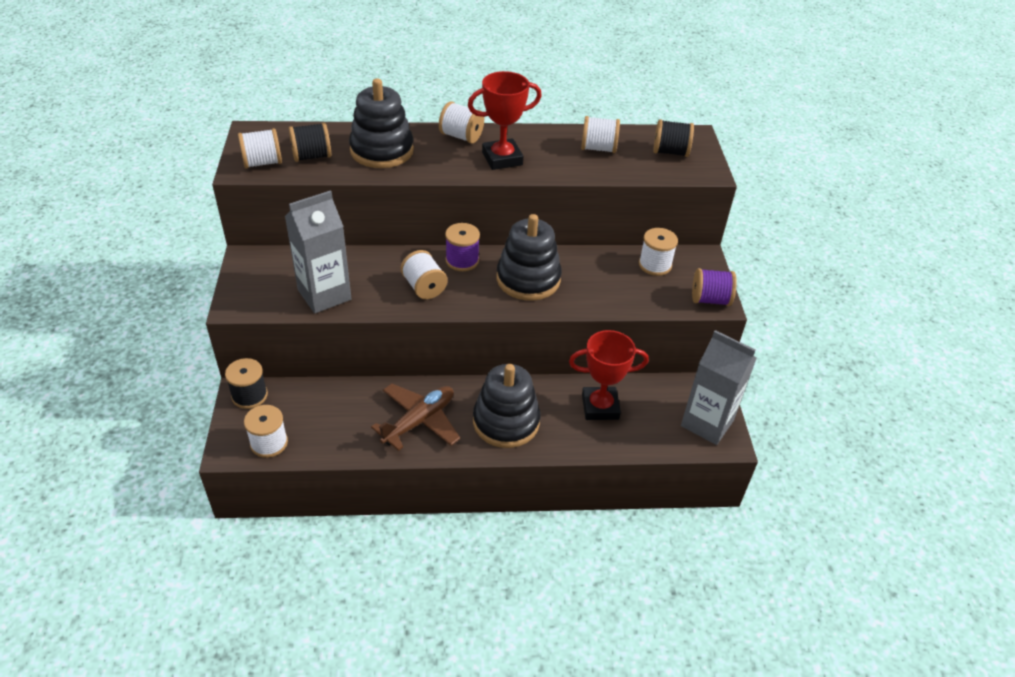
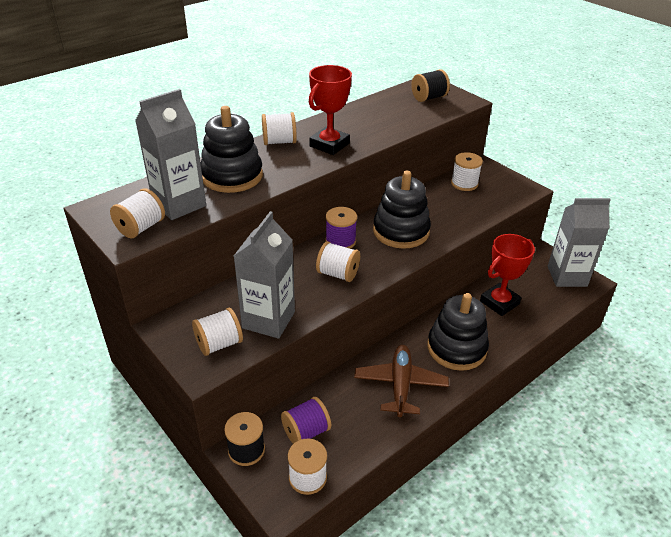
camera: 35 degrees left, 5 degrees down
black spool [289,122,331,162] -> grey carton [135,89,206,220]
white spool [581,116,620,153] -> white spool moved to [192,308,243,356]
purple spool [692,268,737,306] -> purple spool moved to [281,397,331,444]

